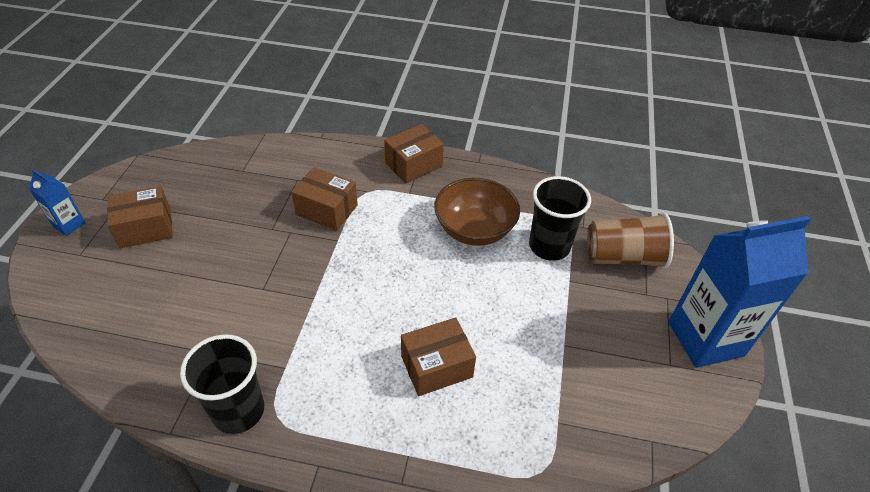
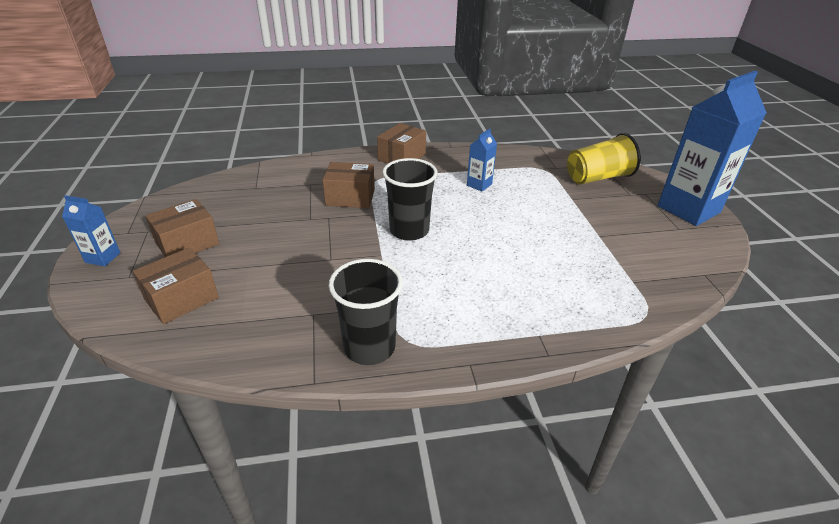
camera: 20 degrees left, 10 degrees down
brown box [401,317,476,396] -> brown box moved to [133,248,219,324]
brown bowl [434,178,520,246] -> blue carton [467,129,497,192]
black cup [529,176,591,261] -> black cup moved to [382,158,438,241]
brown cup [587,213,674,269] -> yellow cup [567,133,641,185]

